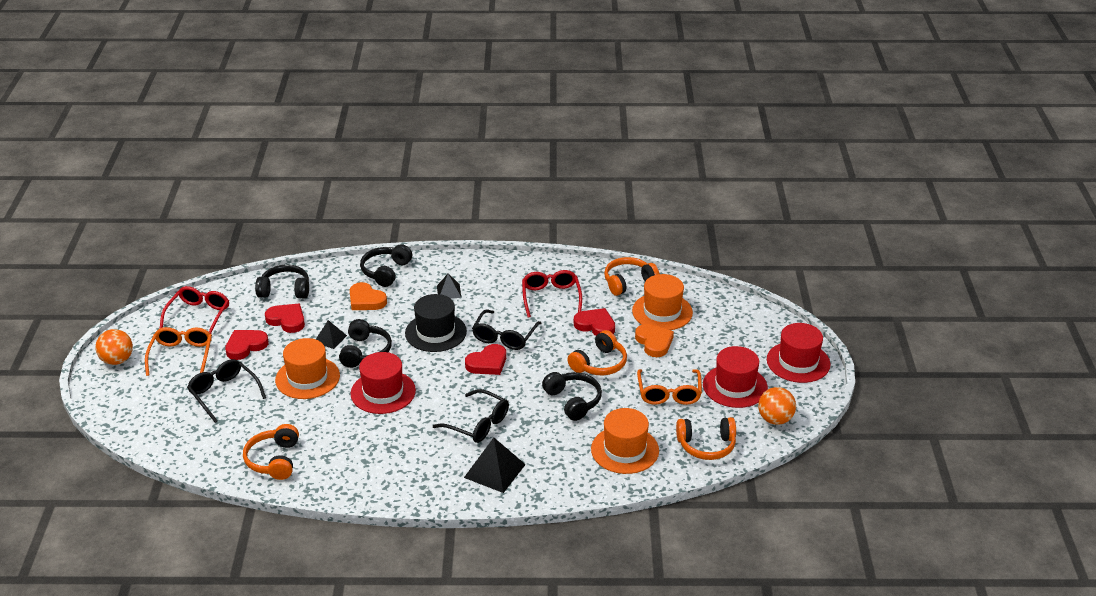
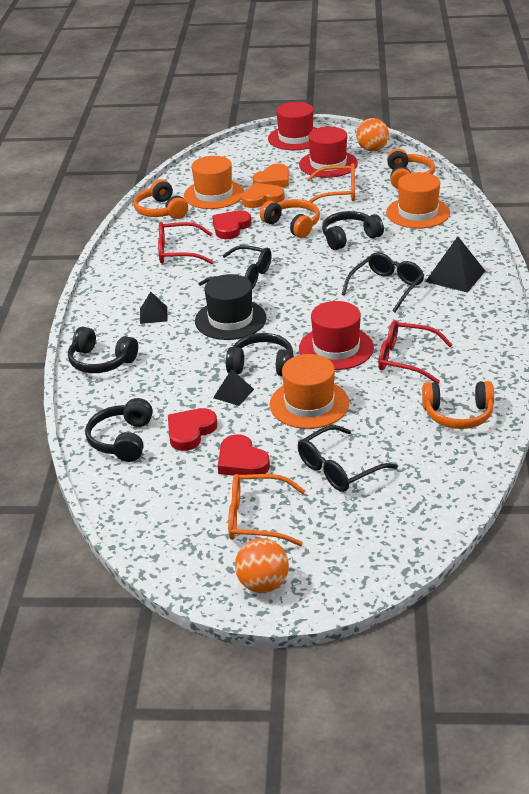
camera: 85 degrees left, 0 degrees up
red glasses [160,286,229,334] -> red glasses moved to [378,320,453,384]
orange heart [350,282,387,310] -> orange heart moved to [252,164,289,187]
red heart [465,344,506,375] -> none

